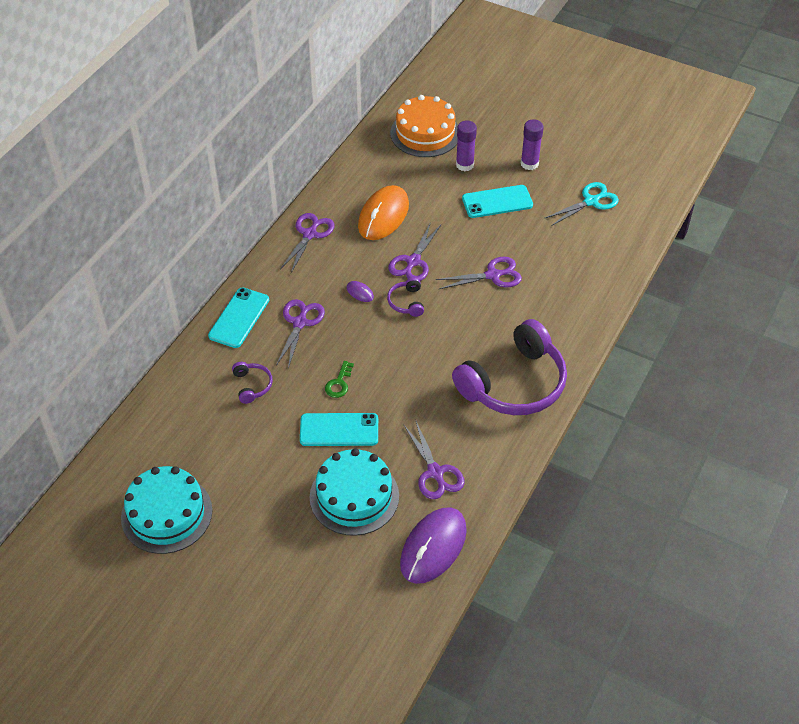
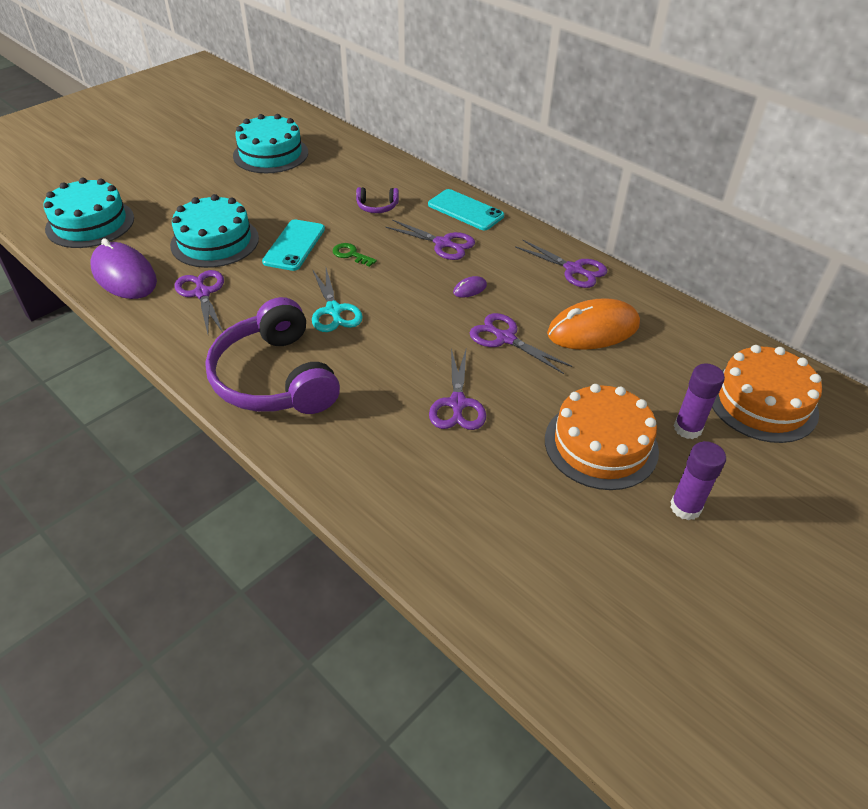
camera: 105 degrees right, 5 degrees down
orange mouse [358,185,409,240] -> orange mouse turned 60 degrees counterclockwise [547,298,640,350]
purple headphones [387,277,424,317] -> none
purple scissors [404,421,465,499] -> purple scissors turned 75 degrees clockwise [174,270,224,334]
turquoise phone [462,185,533,218] -> orange cake [545,384,659,490]
turquoise scissors [544,182,619,226] -> turquoise scissors moved to [312,268,363,332]
none -> turquoise cake [44,178,134,248]

